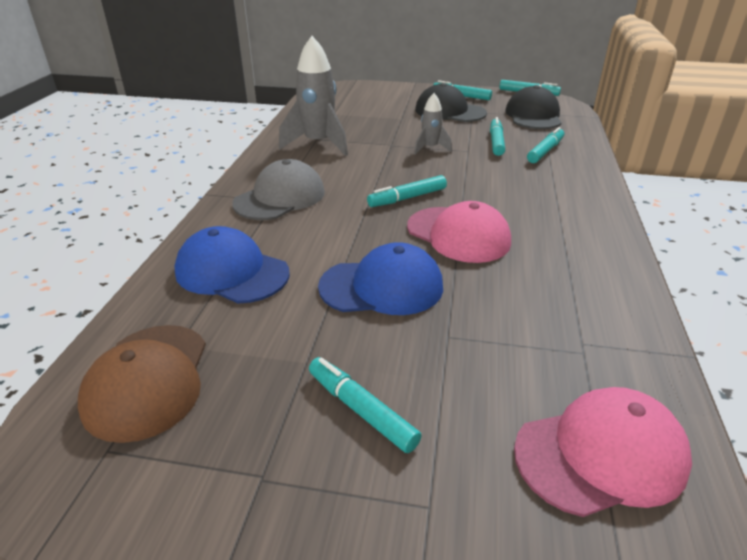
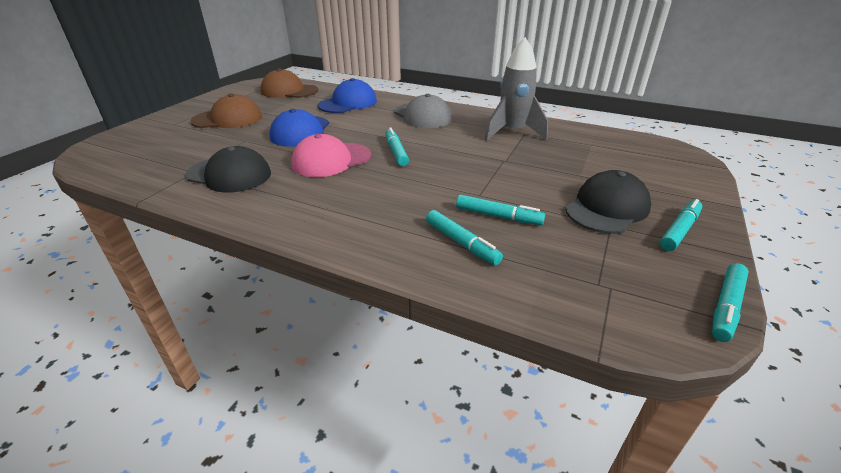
camera: 105 degrees right, 0 degrees up
turquoise marker [309,357,421,453] -> brown cap [190,93,262,128]
grey rocket [414,93,452,154] -> none
black cap [505,85,561,129] -> black cap moved to [186,146,271,193]
pink cap [514,387,692,517] -> none

